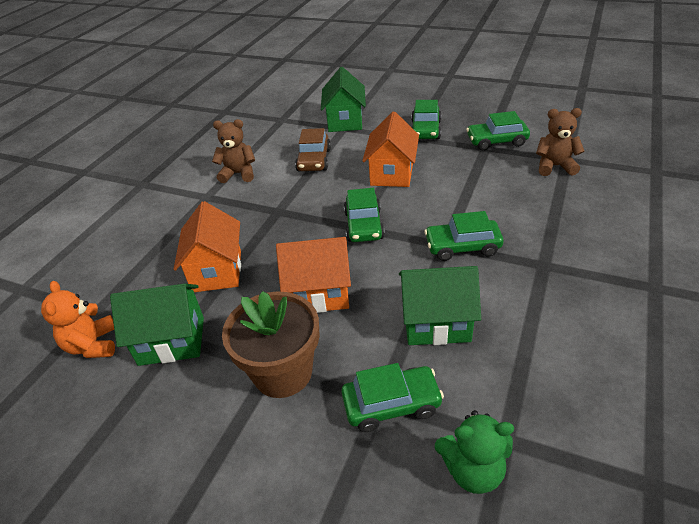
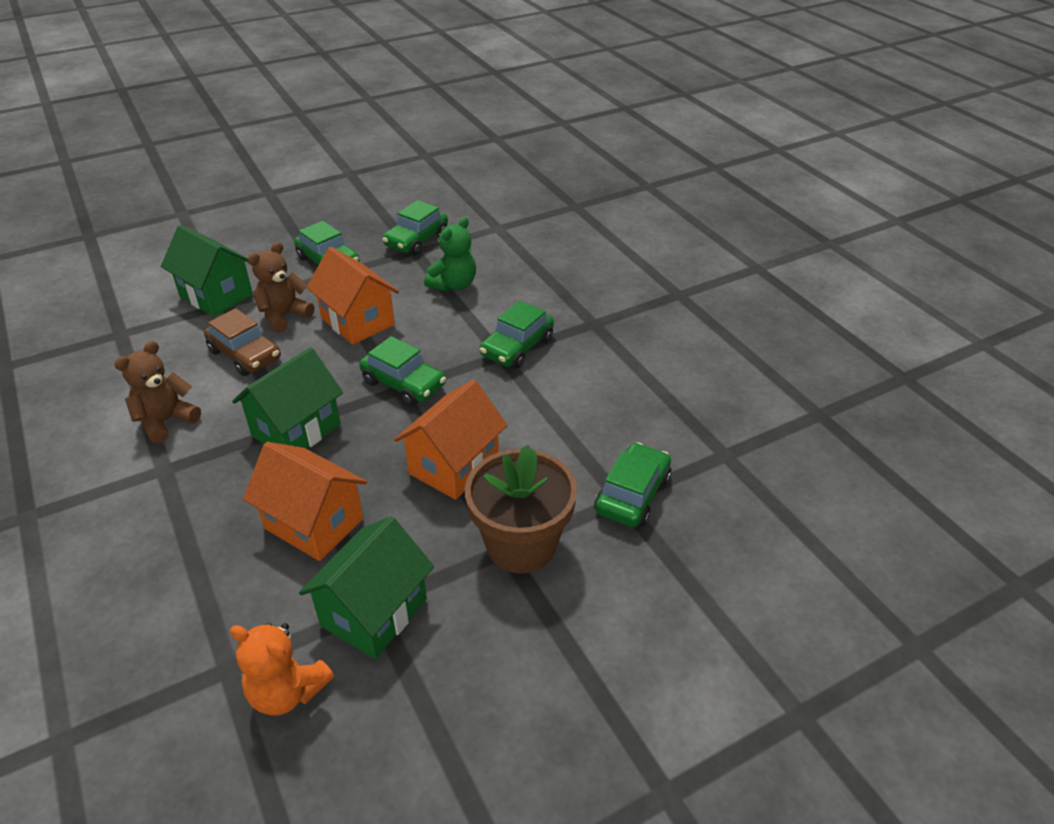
camera: 55 degrees left, 0 degrees up
green house [399,266,481,345] -> green house moved to [232,347,343,449]
green teddy bear [435,410,514,494] -> green teddy bear moved to [424,217,476,292]
brown teddy bear [536,108,584,176] -> brown teddy bear moved to [247,242,314,333]

